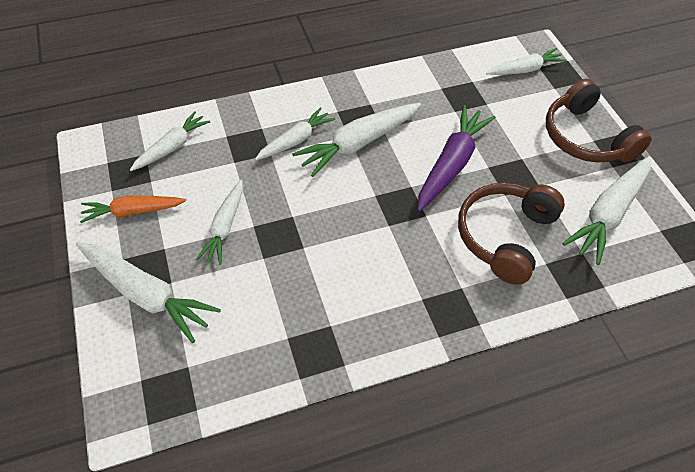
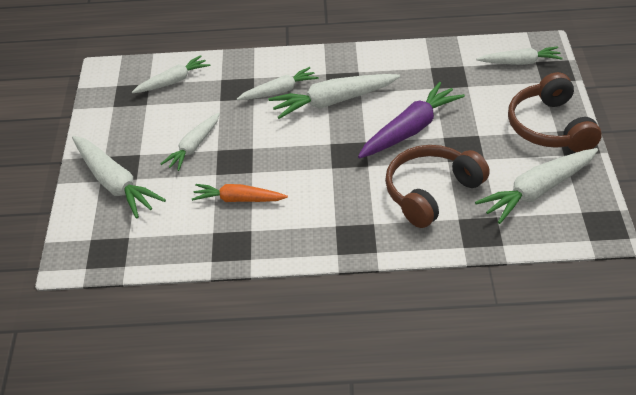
camera: 20 degrees right, 10 degrees down
orange carrot [80,195,186,223] -> orange carrot moved to [192,184,288,202]

